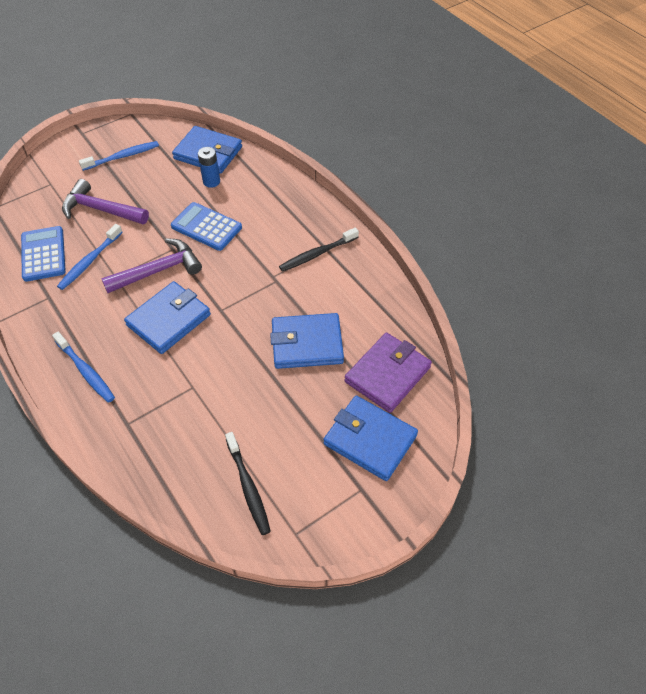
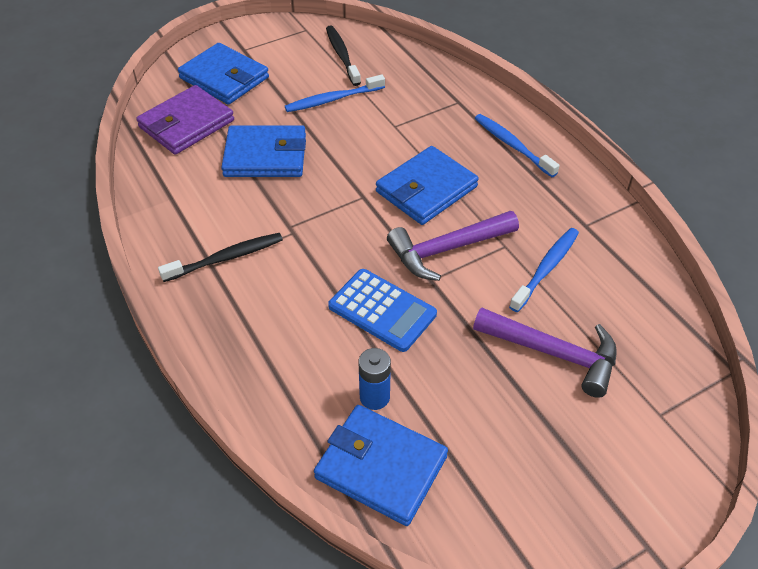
camera: 175 degrees left, 5 degrees down
blue calculator [21,226,66,282] -> none
blue toothbrush [79,141,159,171] -> blue toothbrush moved to [285,75,385,112]

